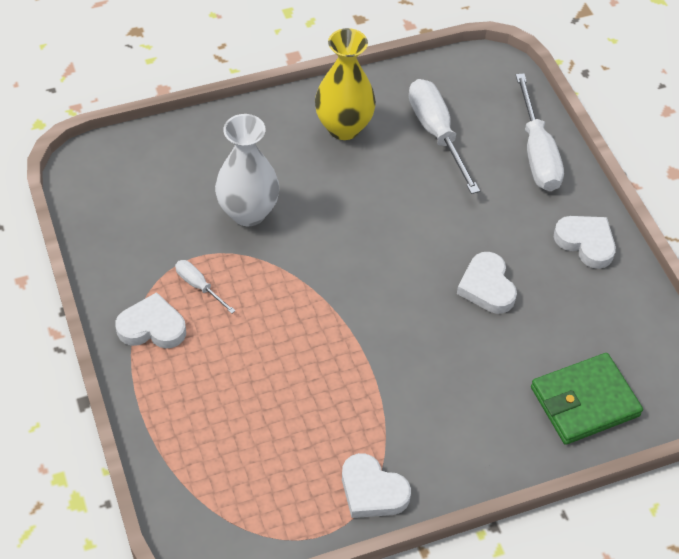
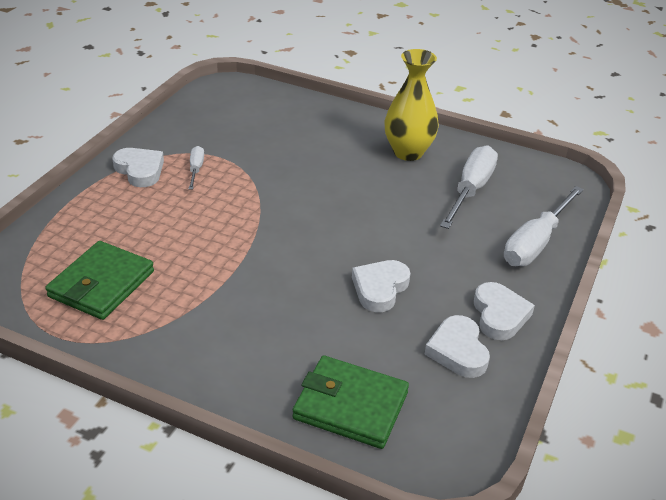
camera: 45 degrees right, 15 degrees down
white vase [215,114,279,226] -> none
white heart [342,453,411,518] -> white heart moved to [424,315,490,378]
none -> green wallet [45,241,154,320]

